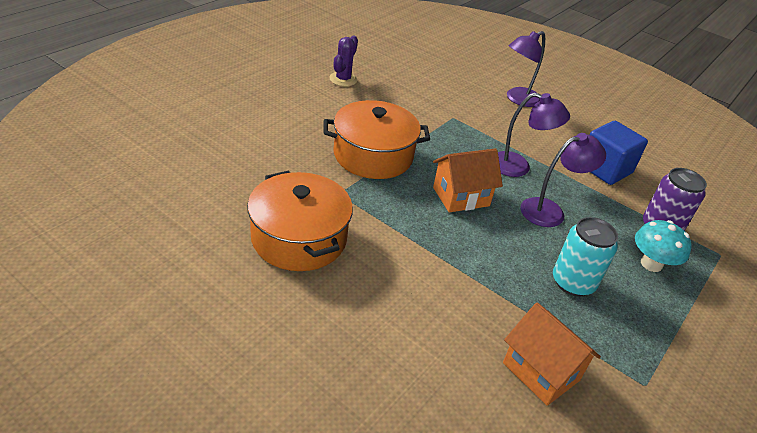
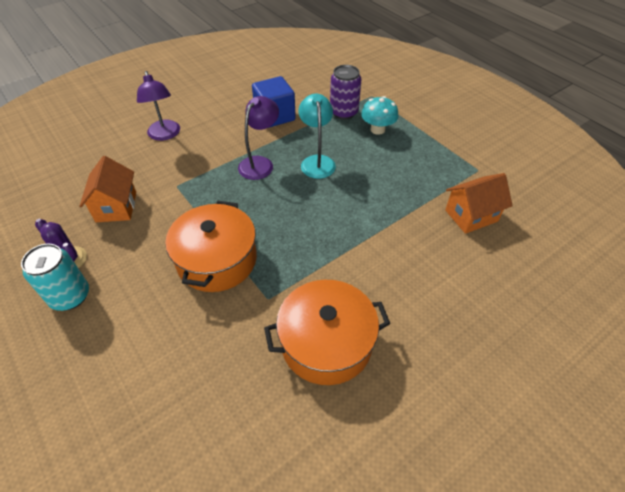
camera: 70 degrees left, 10 degrees up
orange house [433,148,503,213] -> orange house moved to [79,156,136,222]
purple lamp [520,133,606,227] -> turquoise lamp [298,94,336,179]
turquoise can [553,217,618,297] -> turquoise can moved to [21,244,89,311]

